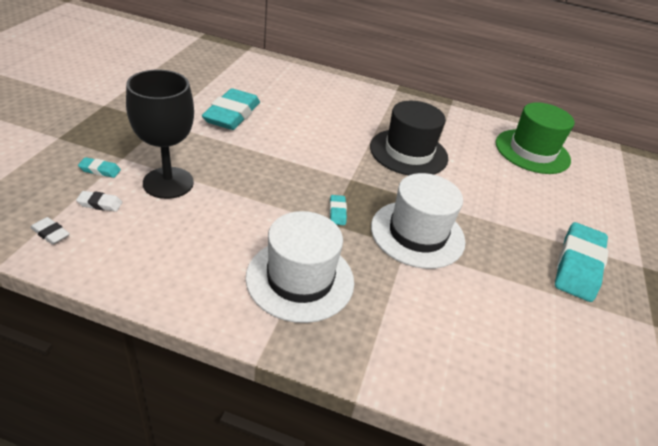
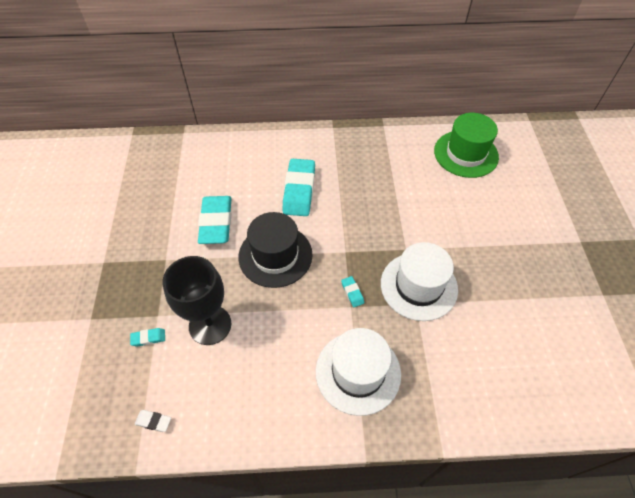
camera: 15 degrees left, 15 degrees up
white eraser [76,191,122,212] -> none
black hat [370,101,448,175] -> black hat moved to [238,212,313,288]
turquoise eraser [555,222,608,302] -> turquoise eraser moved to [283,159,315,216]

